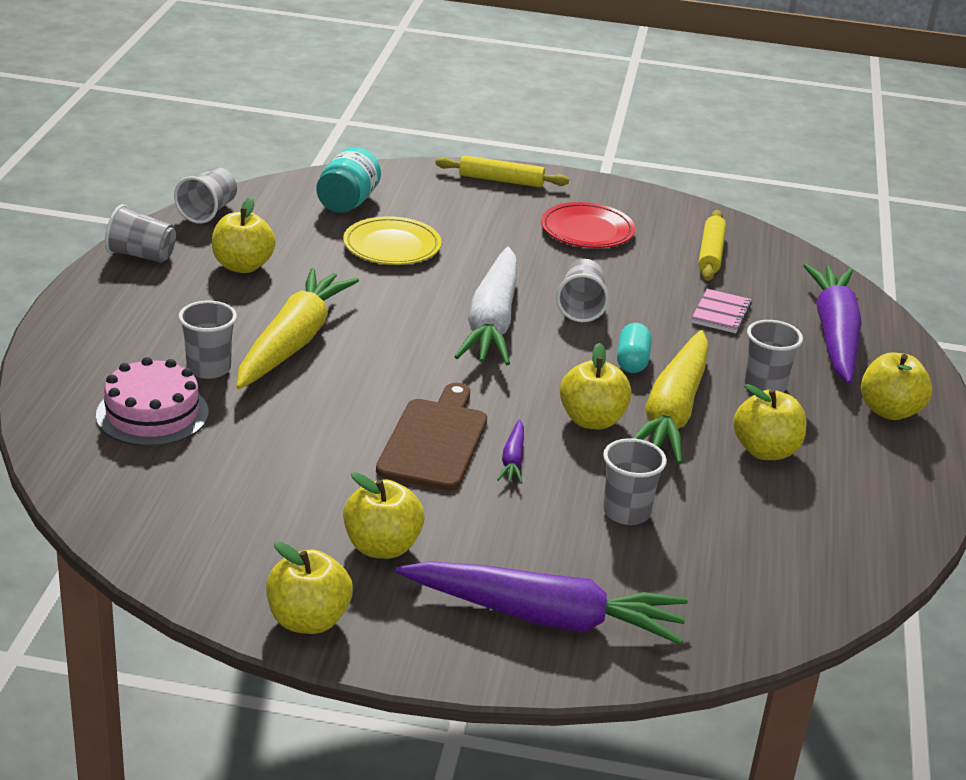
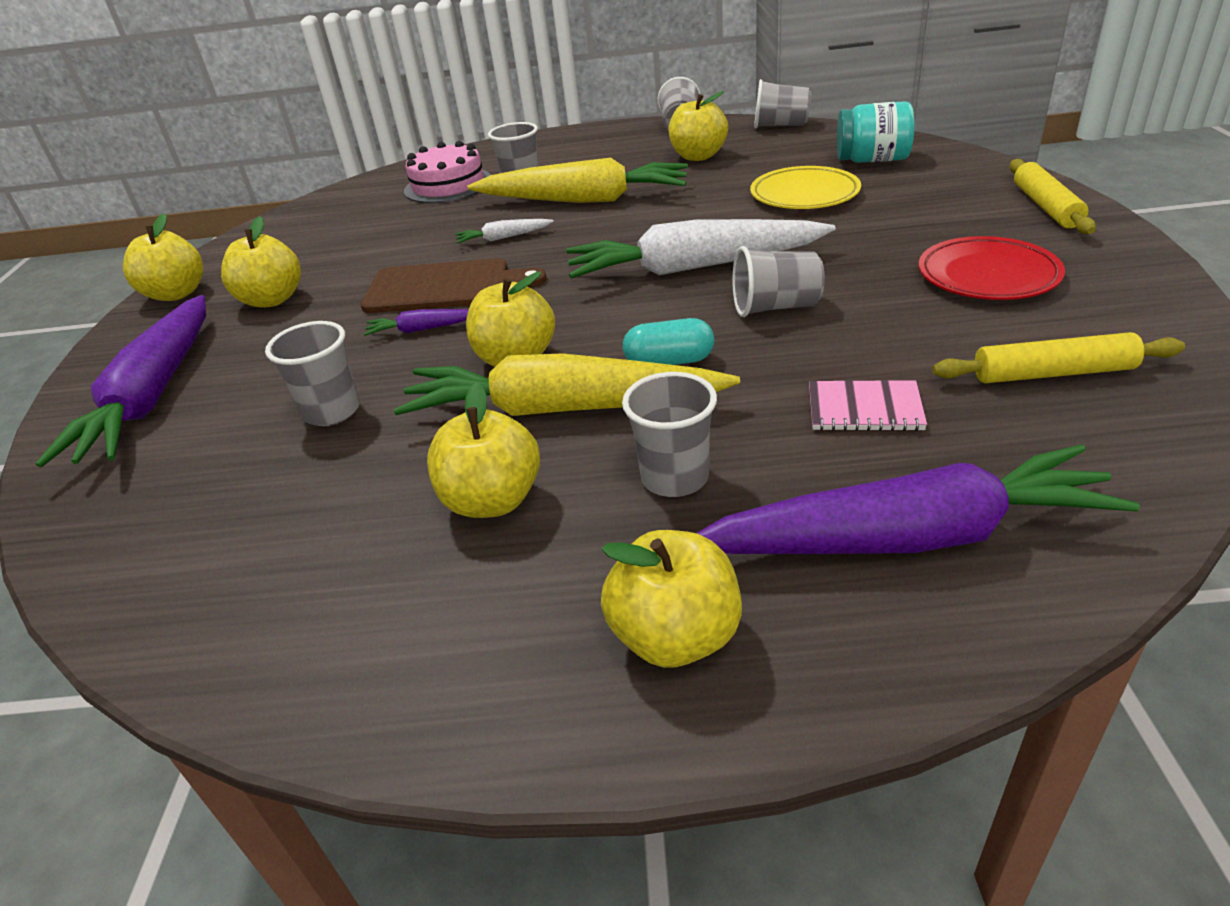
camera: 85 degrees right, 5 degrees up
none -> white carrot [455,219,554,244]

